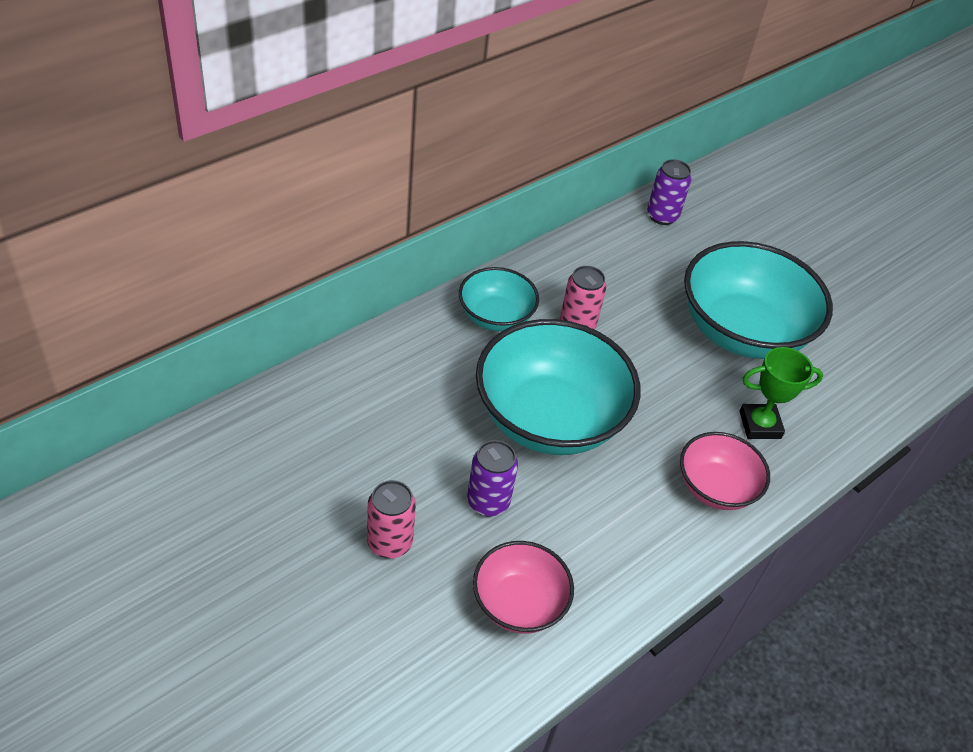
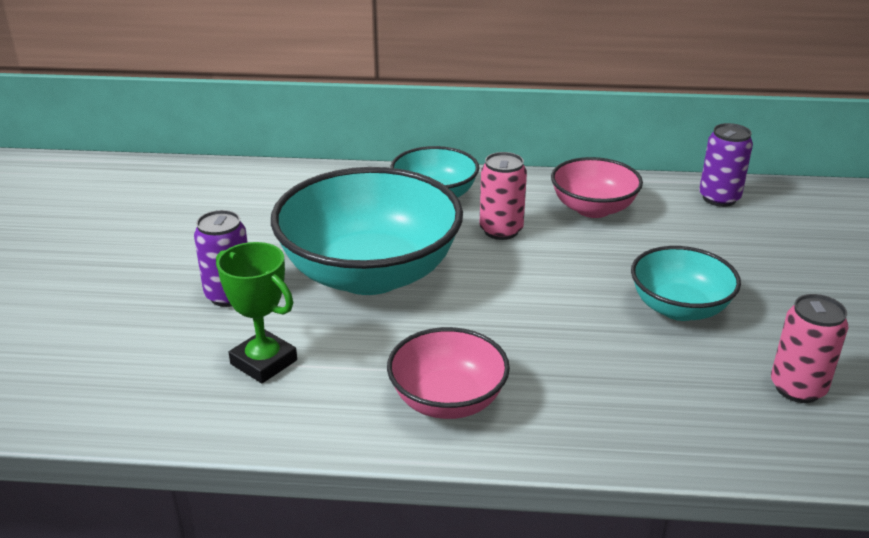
camera: 50 degrees right, 15 degrees down
pink can [367,480,416,558] -> pink can moved to [771,294,849,403]
pink bowl [473,541,574,634] -> pink bowl moved to [551,157,643,218]
turquoise bowl [684,241,833,359] -> turquoise bowl [631,246,741,321], size x0.54
green trophy [739,347,823,439] -> green trophy moved to [216,242,297,383]

